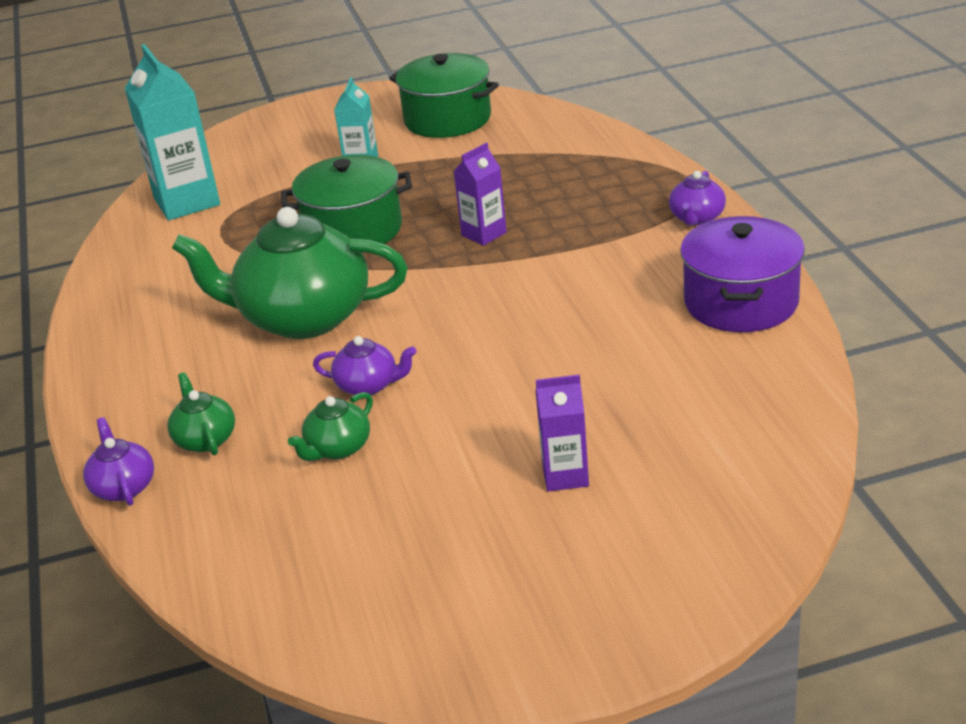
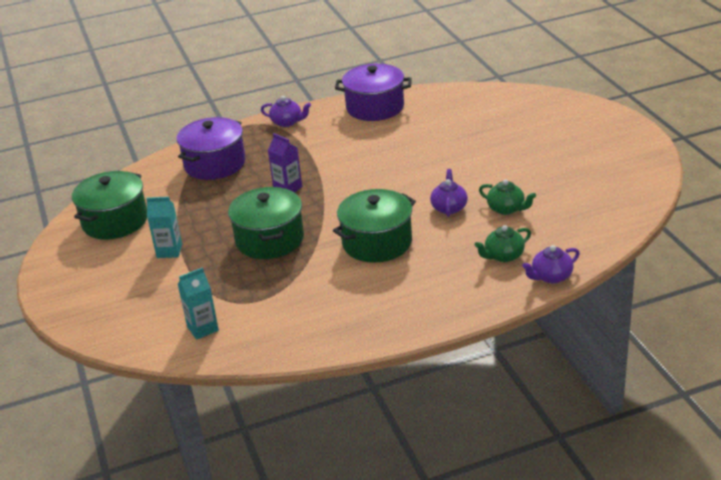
camera: 95 degrees left, 0 degrees up
turquoise carton [125,44,220,220] -> turquoise carton [178,267,219,340], size x0.55
green teapot [172,207,408,339] -> green pot [333,189,416,263]
purple carton [536,374,589,491] -> none
none -> purple pot [177,117,245,180]

